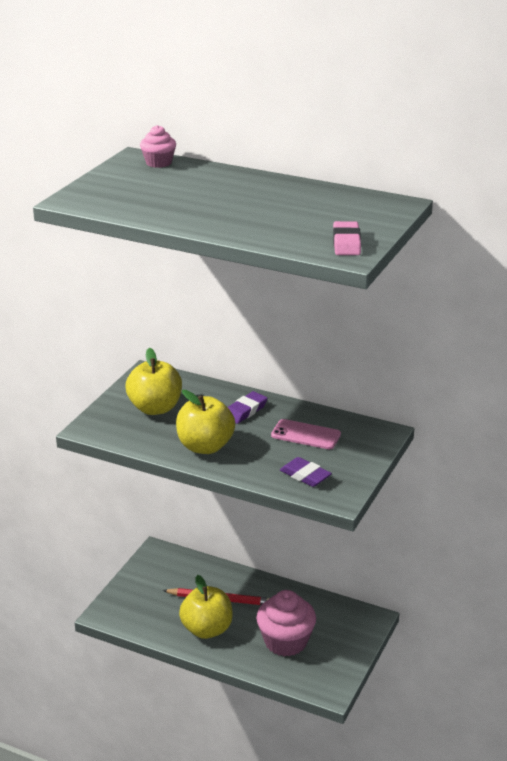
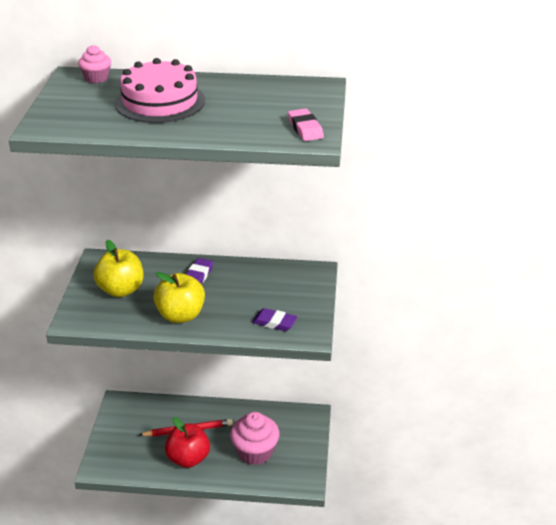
camera: 20 degrees left, 5 degrees up
yellow apple [179,575,233,639] -> red apple [165,417,210,468]
pink phone [271,419,341,450] -> none
none -> pink cake [115,58,205,123]

